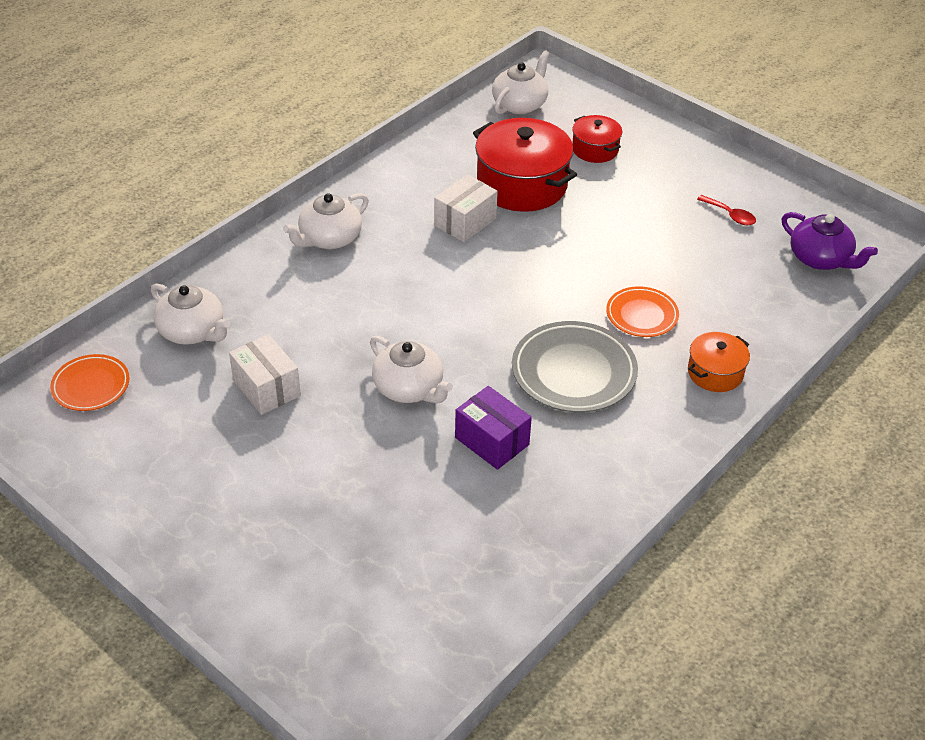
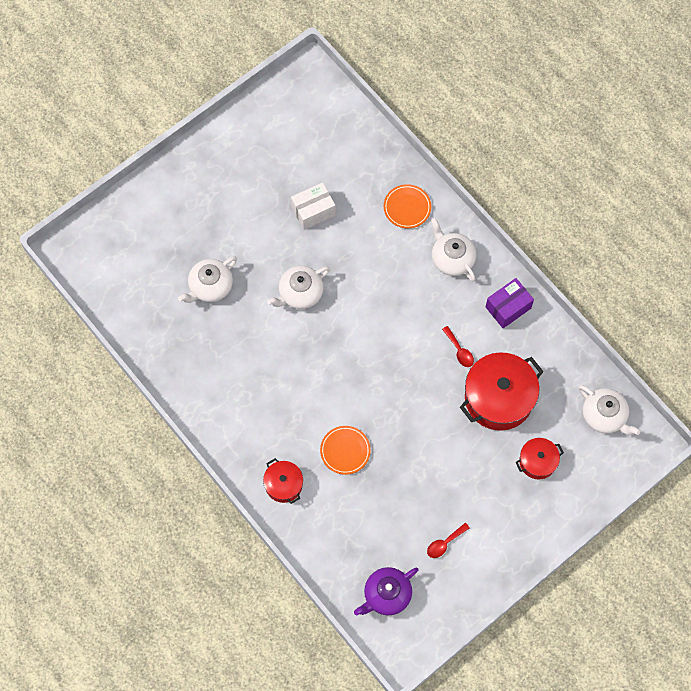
camera: 100 degrees right, 25 degrees up
orange plate [50,354,130,411] -> orange plate moved to [384,184,431,228]
white teapot [151,283,230,345] -> white teapot moved to [178,256,237,303]
white box [434,174,498,242] -> red spoon [442,326,474,367]
purple box [455,386,532,470] -> purple box moved to [486,278,534,328]
grey plate [512,321,638,413] -> none
orange pot [688,332,750,392] -> red pot [263,458,303,504]

